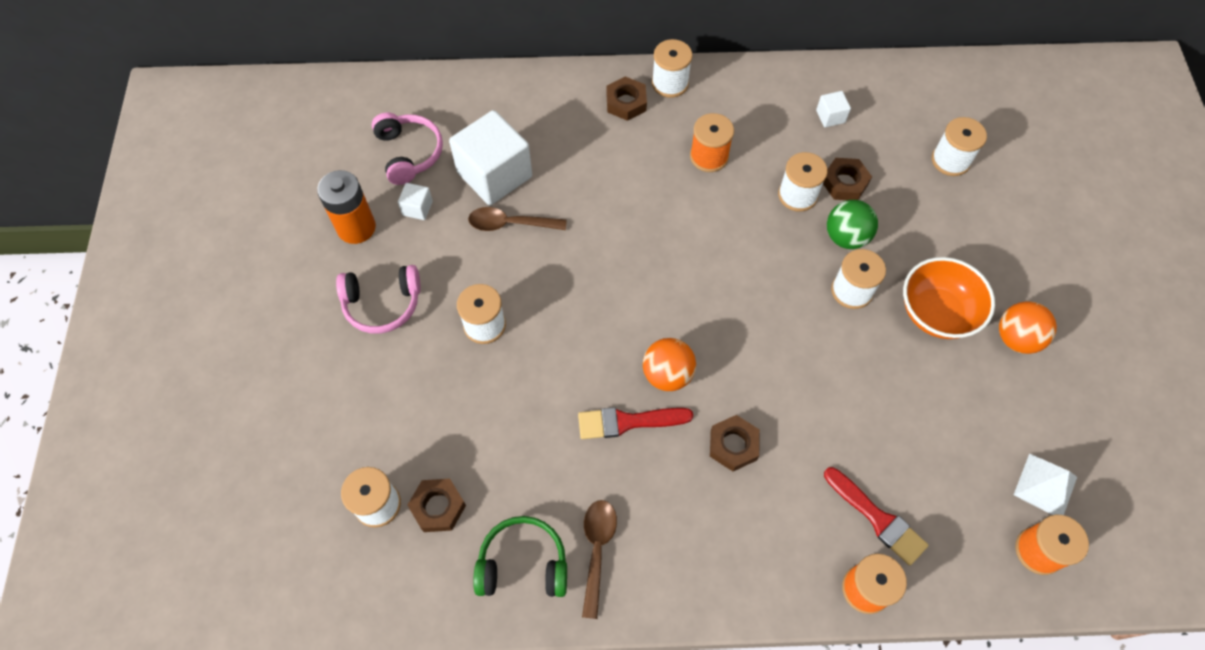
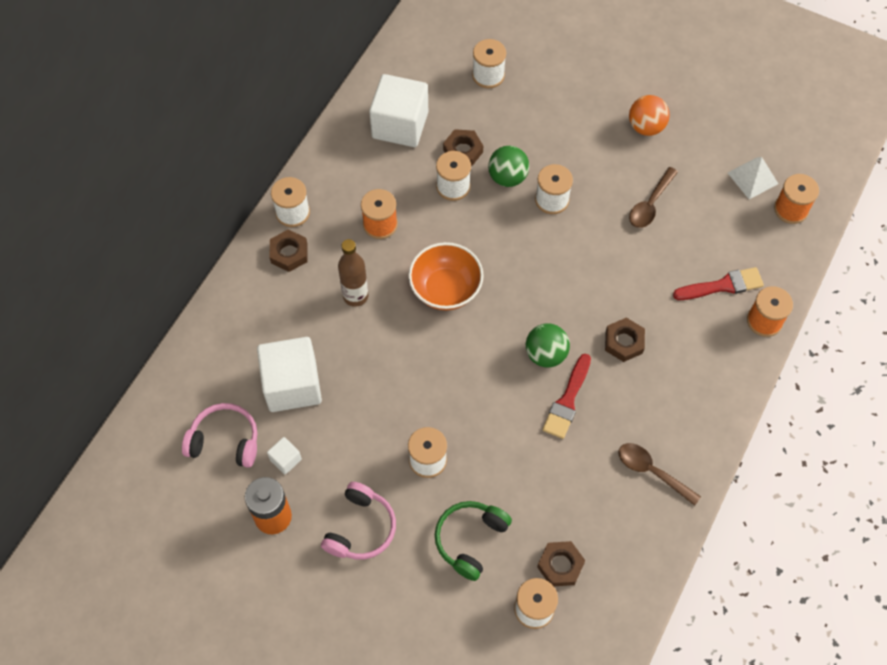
camera: 60 degrees left, 0 degrees up
brown spoon [468,207,567,231] -> brown spoon moved to [629,167,678,228]
green headphones [473,516,567,597] -> green headphones moved to [435,501,512,581]
orange ball [643,338,696,391] -> green ball [526,323,570,368]
white cube [816,91,851,127] -> white cube [369,74,428,147], size x2.31
orange bowl [903,257,995,339] -> orange bowl moved to [408,242,484,310]
none -> brown bottle [338,239,368,307]

